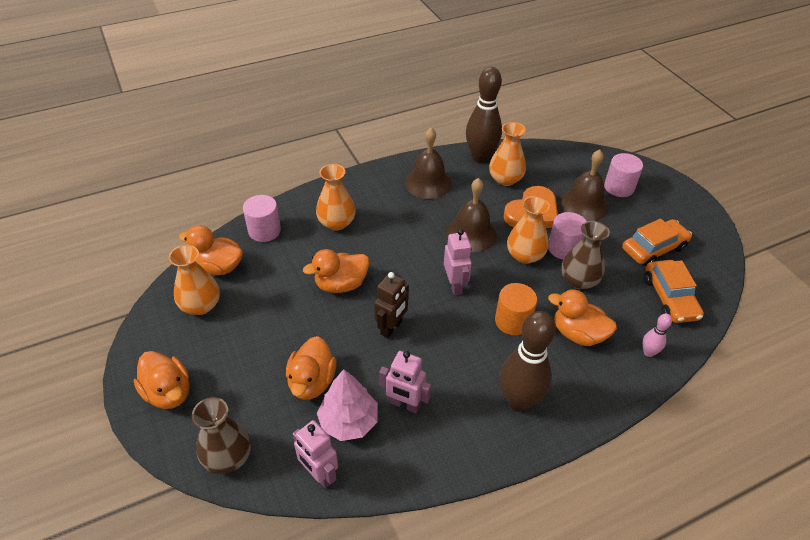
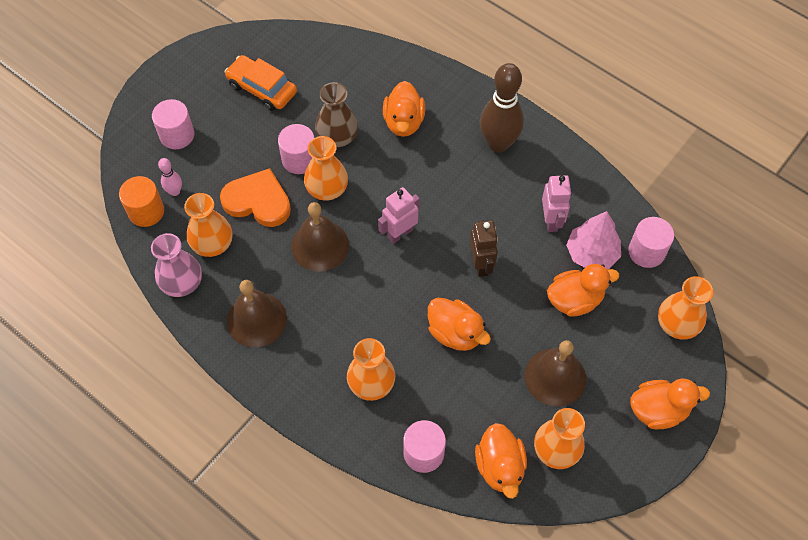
camera: 115 degrees left, 15 degrees up
orange duck [134,351,189,409] -> orange duck turned 60 degrees clockwise [631,379,710,429]
brown vase [192,397,251,474] -> orange vase [658,276,713,340]
pink robot [292,420,338,488] -> pink cylinder [628,217,674,268]
brown robot [374,272,409,338] -> brown robot turned 75 degrees clockwise [469,221,498,277]
brown bowling pin [466,67,502,163] -> pink vase [151,233,202,297]
orange cylinder [495,283,537,335] -> orange cylinder moved to [119,176,164,227]
brown bell [559,150,608,221] -> brown bell moved to [525,340,586,407]
pink bowling pin [643,313,672,357] -> pink bowling pin moved to [158,158,182,196]
orange car [644,260,704,323] -> none

